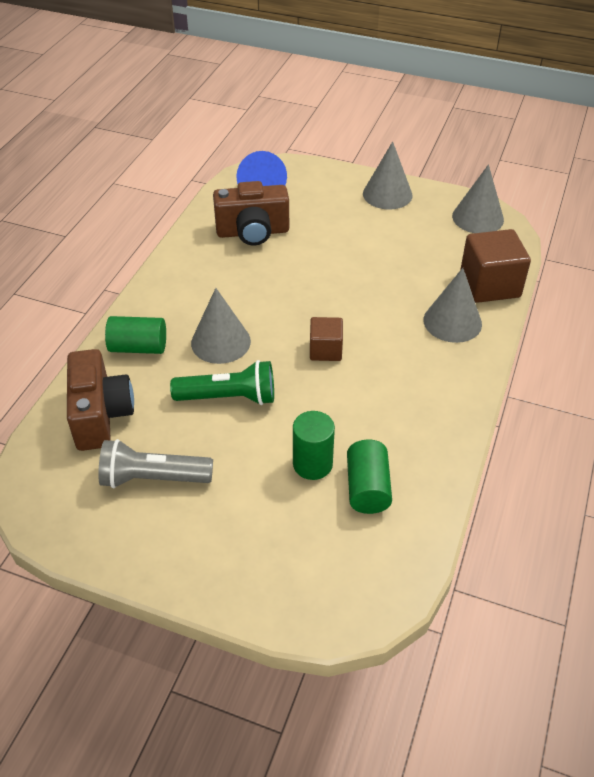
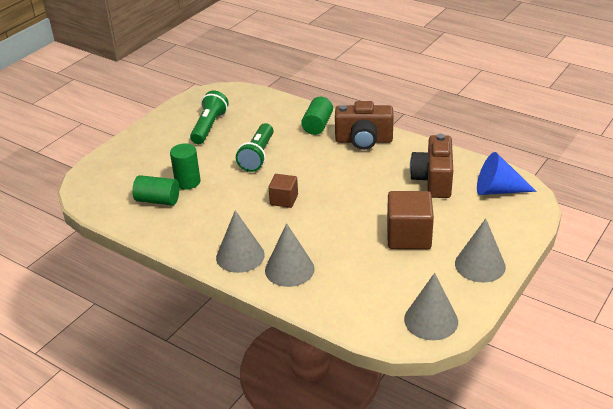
camera: 105 degrees right, 10 degrees down
brown camera [67,349,134,451] -> brown camera moved to [335,101,394,150]
grey flashlight [98,439,213,488] -> green flashlight [190,91,229,144]
grey cone [191,288,251,364] -> grey cone moved to [216,210,265,273]
brown cube [460,229,531,303] -> brown cube moved to [387,191,434,249]

